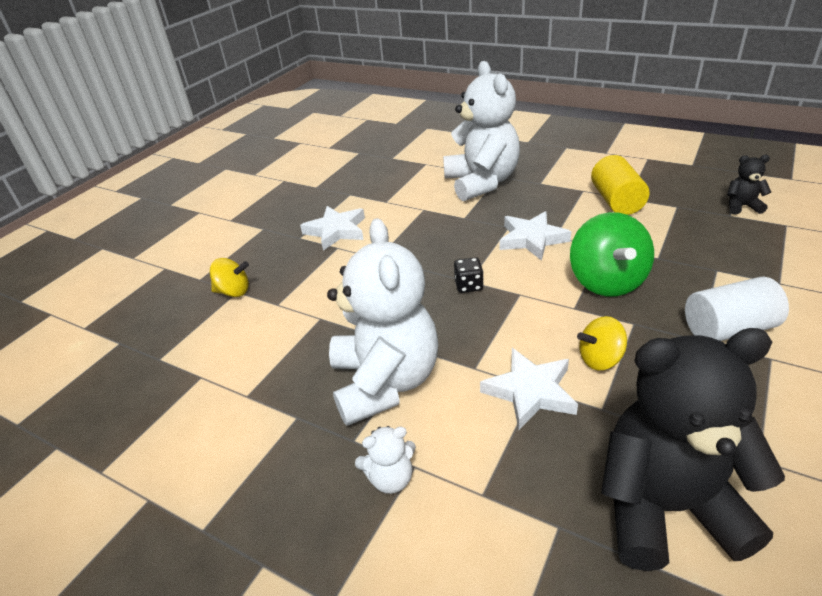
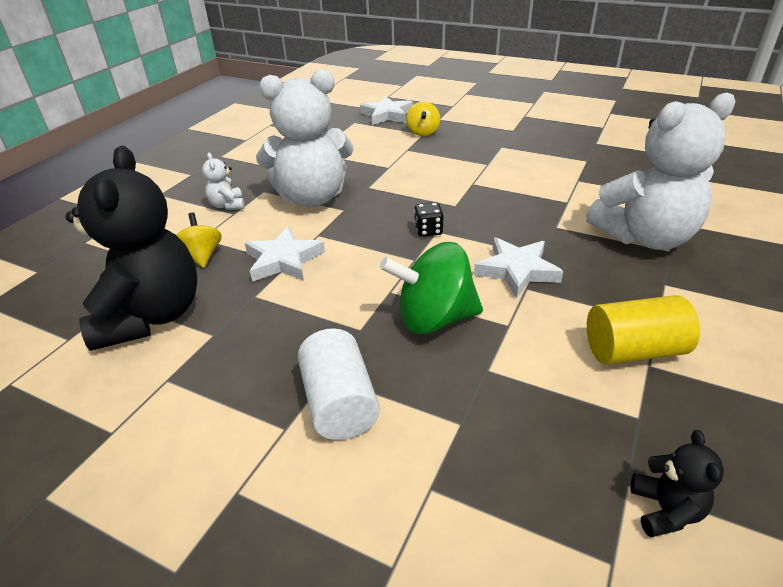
camera: 85 degrees right, 0 degrees up
white star [300,206,365,251] -> white star moved to [360,96,413,125]
yellow spinning top [577,316,627,370] -> yellow spinning top moved to [176,212,221,268]

